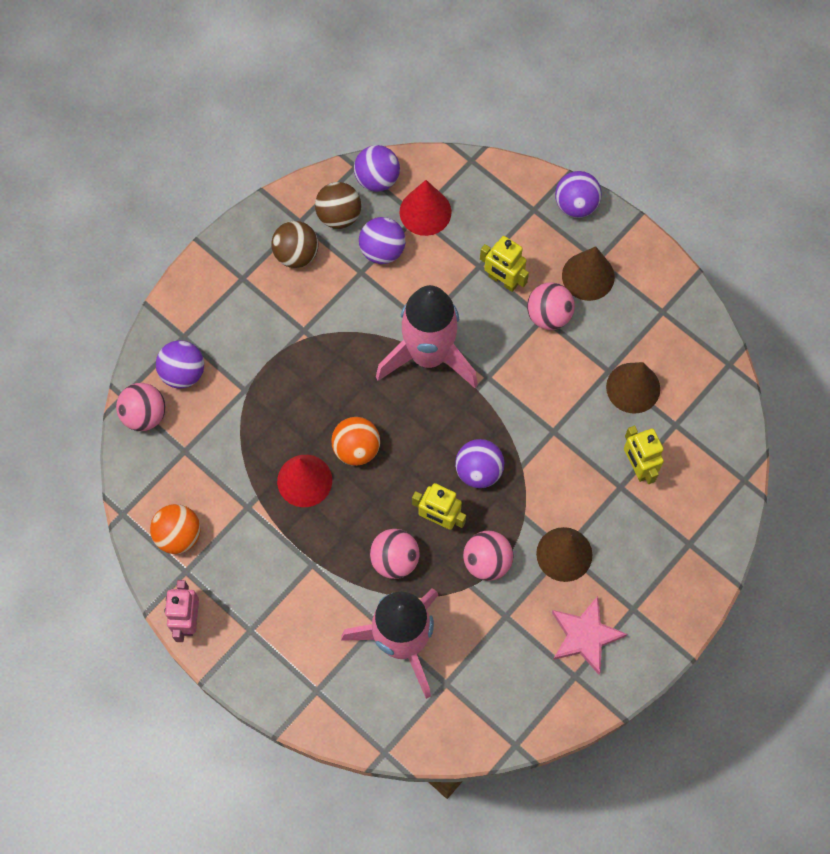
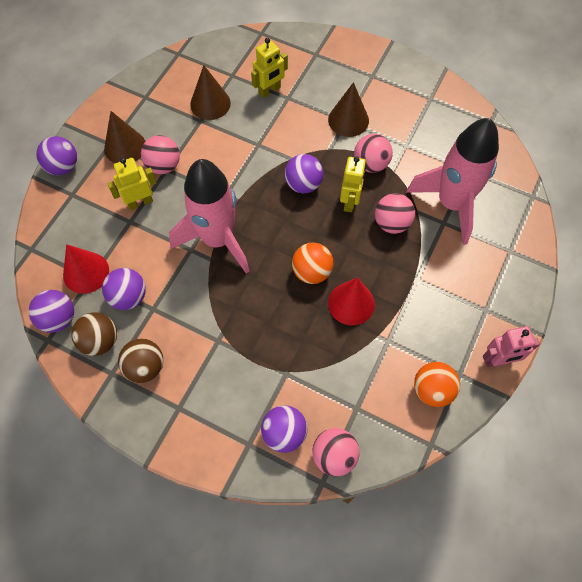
camera: 105 degrees left, 5 degrees down
yellow robot [480,236,529,292] -> yellow robot turned 135 degrees counterclockwise [107,158,156,210]
pink star [552,596,627,675] -> none

